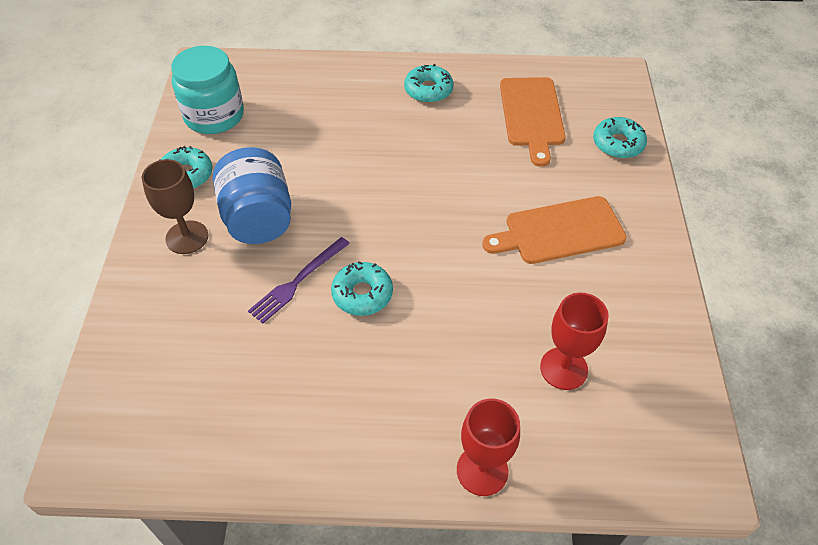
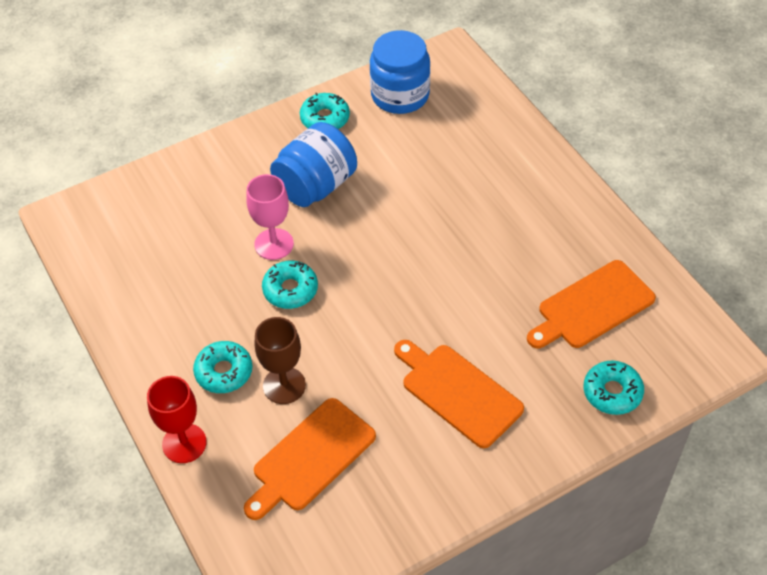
camera: 60 degrees right, 0 degrees up
brown goblet [142,159,208,254] -> brown goblet moved to [255,317,306,404]
turquoise jar [171,46,244,134] -> blue jar [370,30,430,114]
purple fork [248,237,350,324] -> pink goblet [246,174,294,260]
turquoise donut [404,64,454,103] -> turquoise donut moved to [193,341,253,393]
red goblet [540,293,609,390] -> orange cutting board [244,398,376,520]

